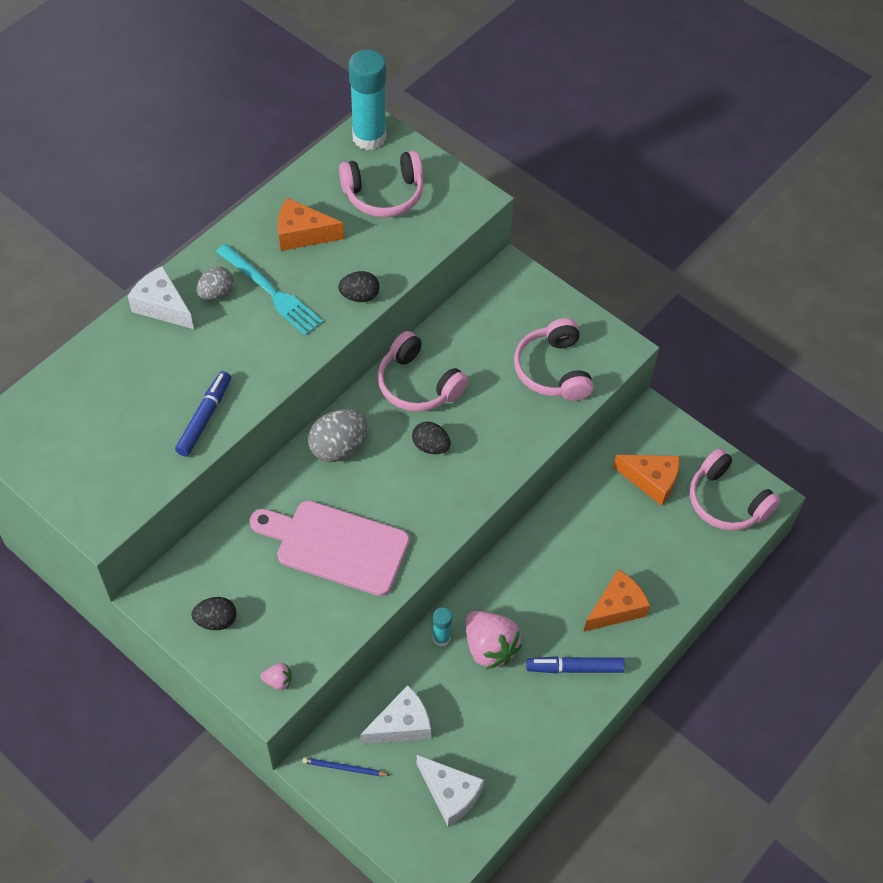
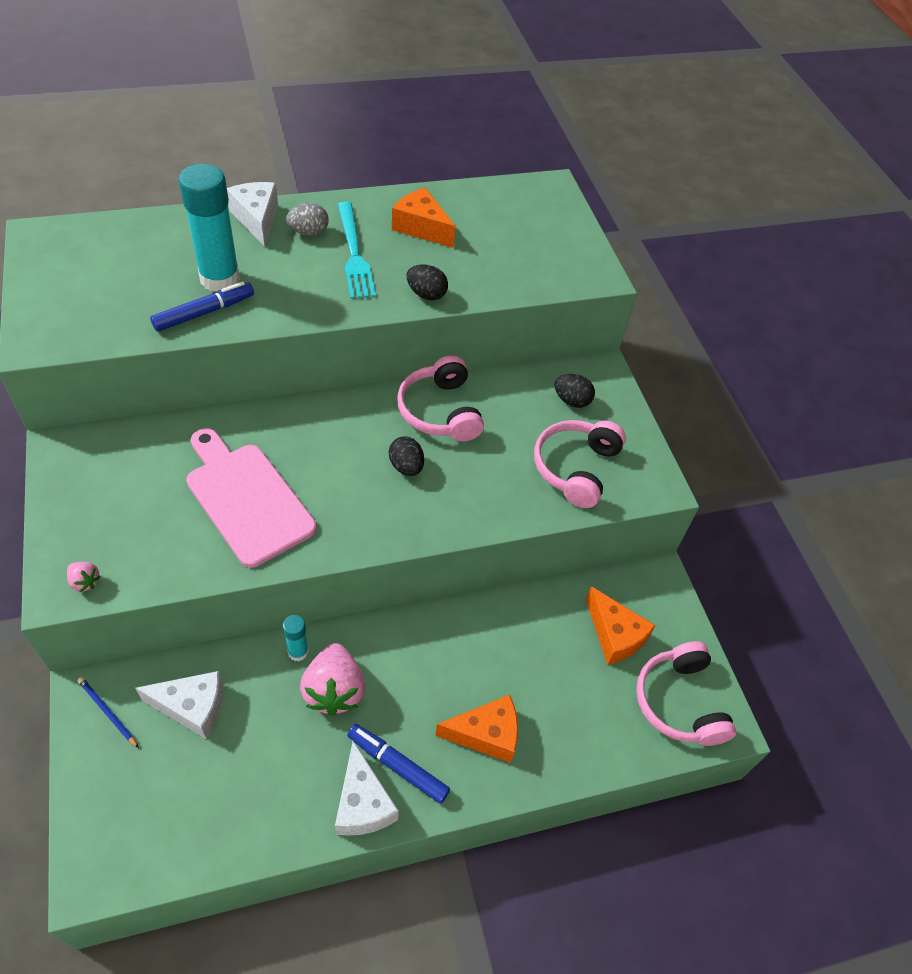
camera: 30 degrees right, 5 degrees down
black egg [191,597,237,630] -> black egg moved to [554,374,595,408]
grey egg [308,409,367,462] -> none
pink headphones [339,151,423,217] -> none
turquoise glue stick [349,49,386,150] -> turquoise glue stick moved to [179,164,240,292]
white cheese [417,755,484,827] -> white cheese moved to [335,741,399,836]

